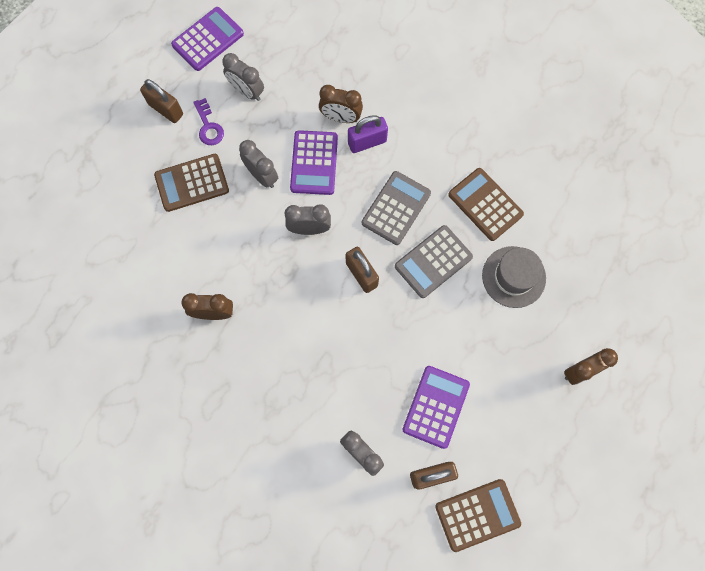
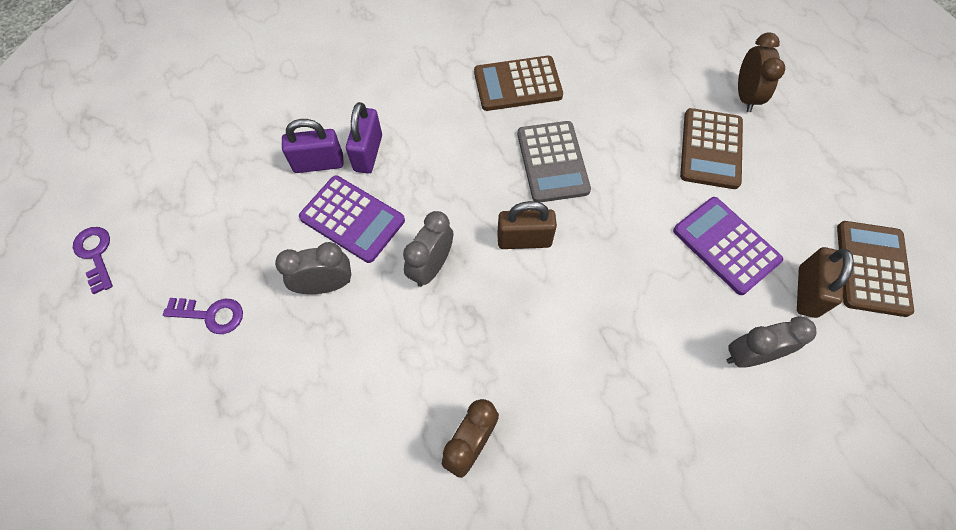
camera: 60 degrees left, 10 degrees down
brown padlock [140,79,183,123] -> none
brown calculator [154,154,229,212] -> brown calculator moved to [680,108,743,189]
purple calculator [171,7,244,71] -> purple key [73,227,113,294]
grey clock [222,53,264,101] -> none
brown clock [319,85,363,123] -> purple padlock [282,119,344,173]
grey calculator [362,171,431,245] -> none
grey hat [482,246,546,308] -> none

